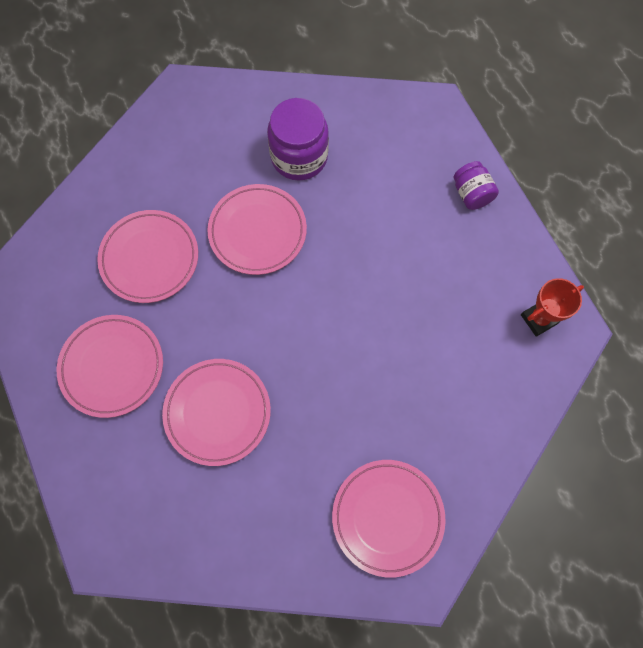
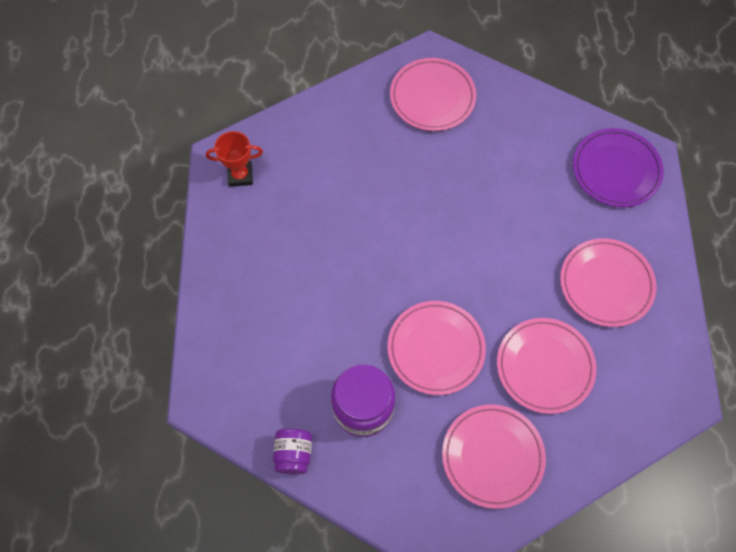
camera: 155 degrees left, 5 degrees down
pink plate [162,359,271,466] -> pink plate moved to [442,404,546,509]
purple jar [454,161,499,210] -> purple jar moved to [273,429,312,475]
none -> purple plate [573,128,664,207]

